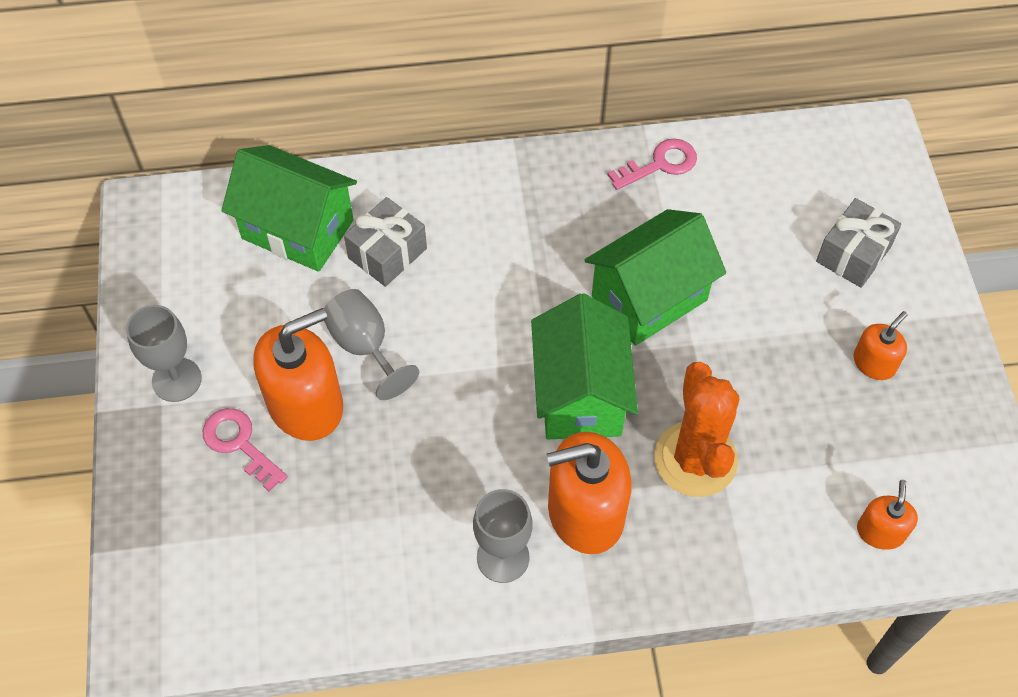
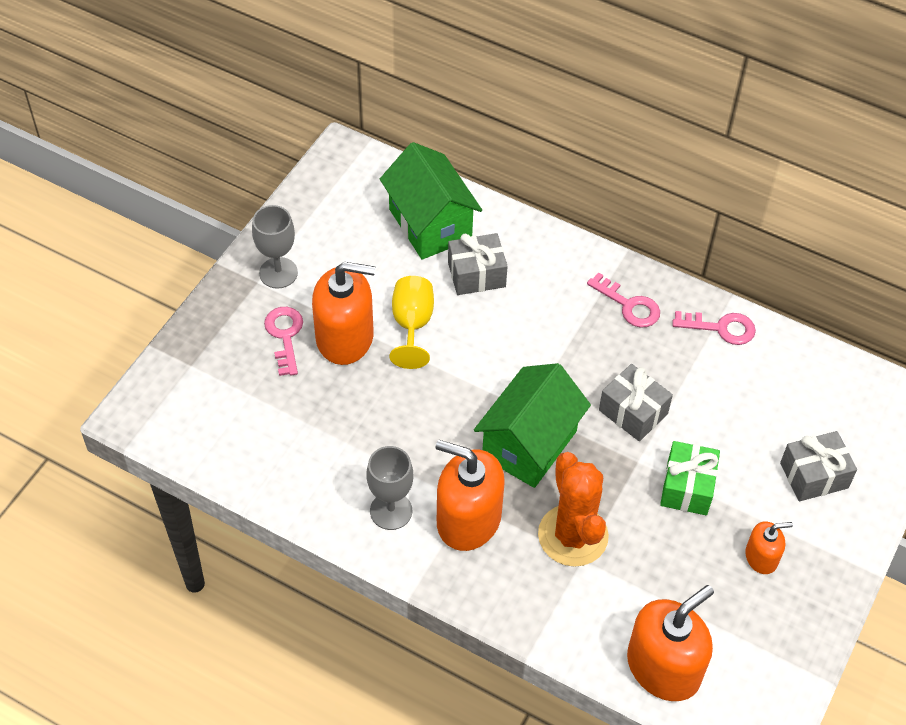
camera: 35 degrees right, 5 degrees down
grey goblet [324,289,419,400] -> yellow goblet [389,276,434,369]
green house [585,209,726,346] -> grey gift [599,364,673,441]
orange cactus [654,362,739,497] -> orange cactus turned 45 degrees counterclockwise [538,452,609,567]
orange soap dispenser [857,480,918,550] -> orange soap dispenser [627,585,714,701], size x1.94
none -> pink key [587,272,660,327]
none -> green gift [660,441,720,515]

